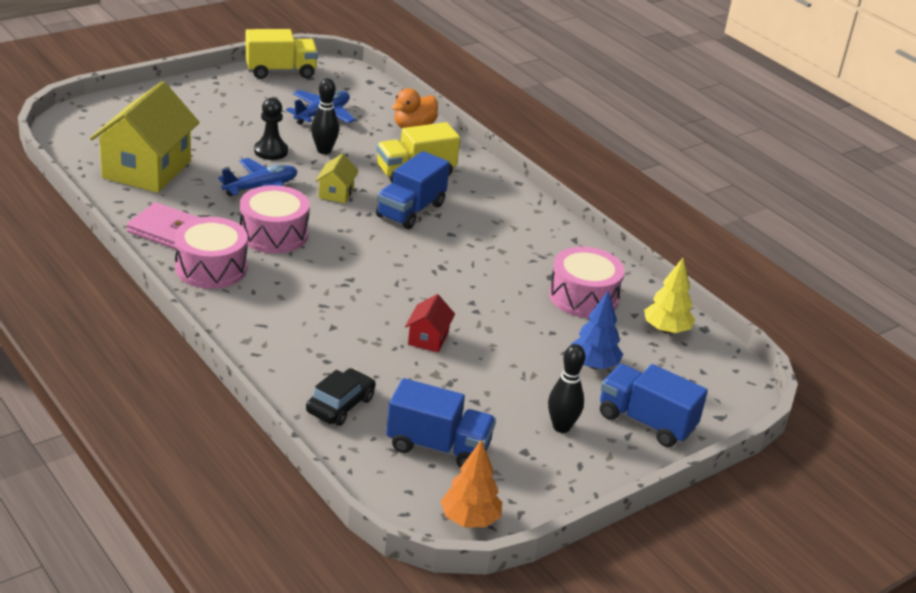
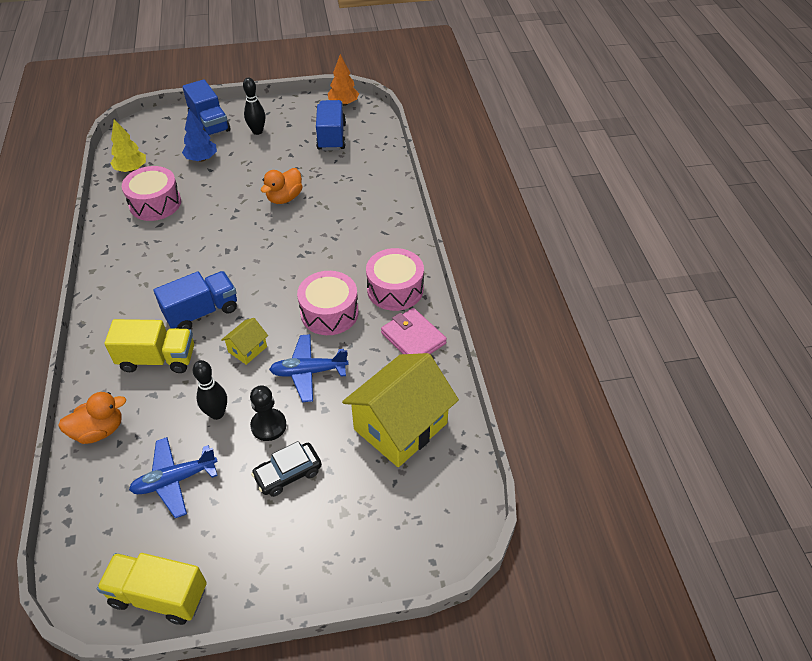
camera: 150 degrees left, 15 degrees up
black car [306,368,375,426] -> black car moved to [251,441,322,497]
blue truck [386,378,496,468] -> blue truck turned 45 degrees clockwise [316,100,346,151]
red house [405,294,455,352] -> orange duck [261,168,303,204]

